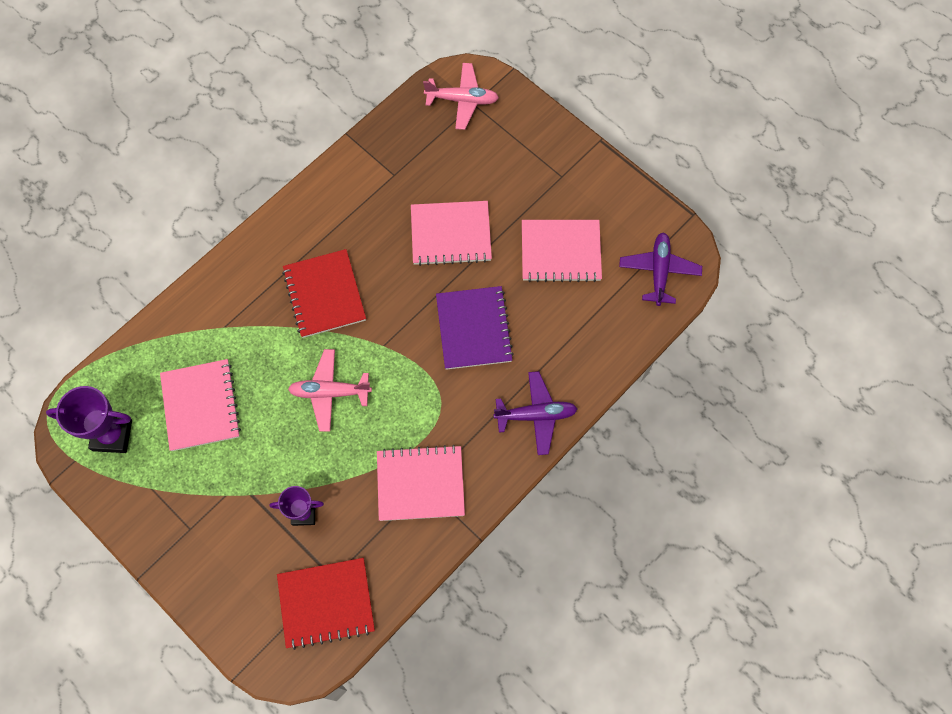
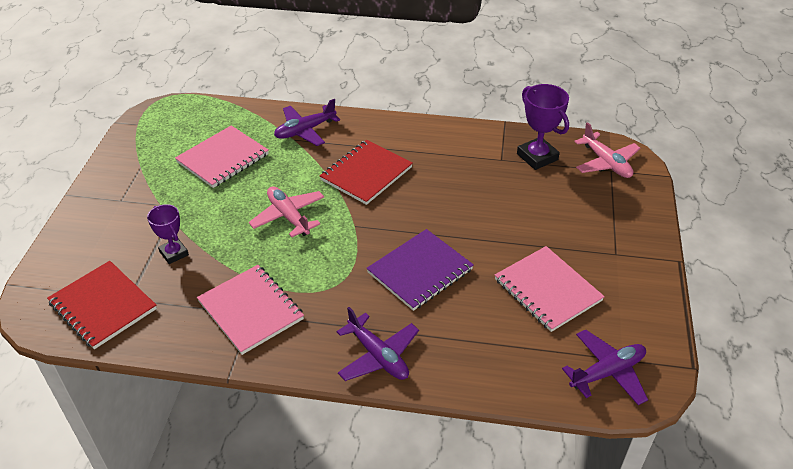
camera: 55 degrees right, 25 degrees down
purple trophy [46,386,132,453] -> purple trophy moved to [517,84,569,170]
pink notebook [411,201,492,266] -> none
none -> purple plane [274,99,340,146]

